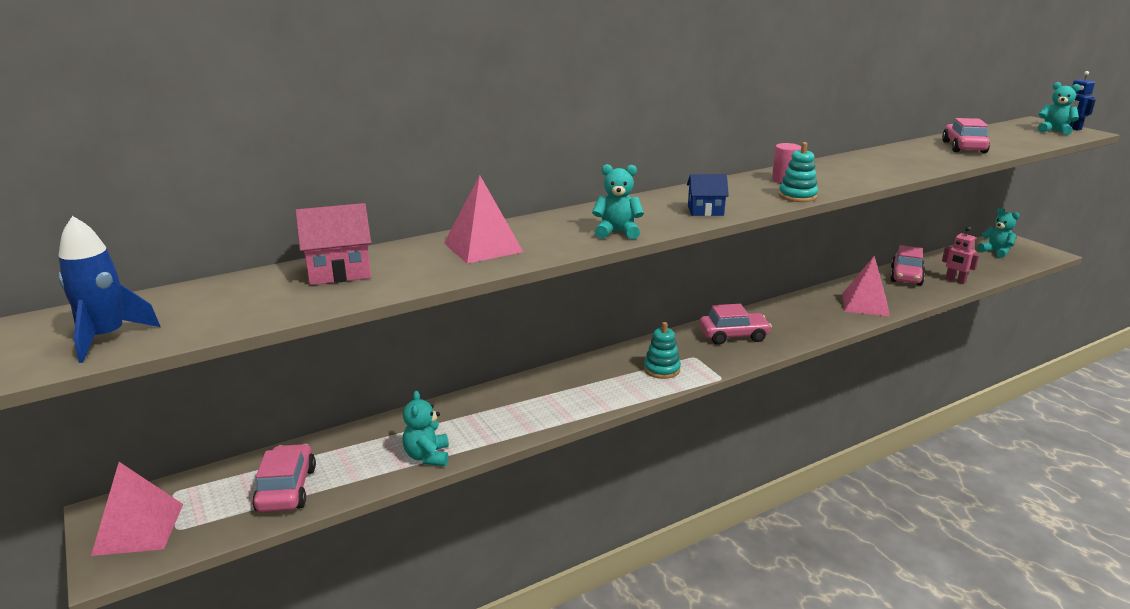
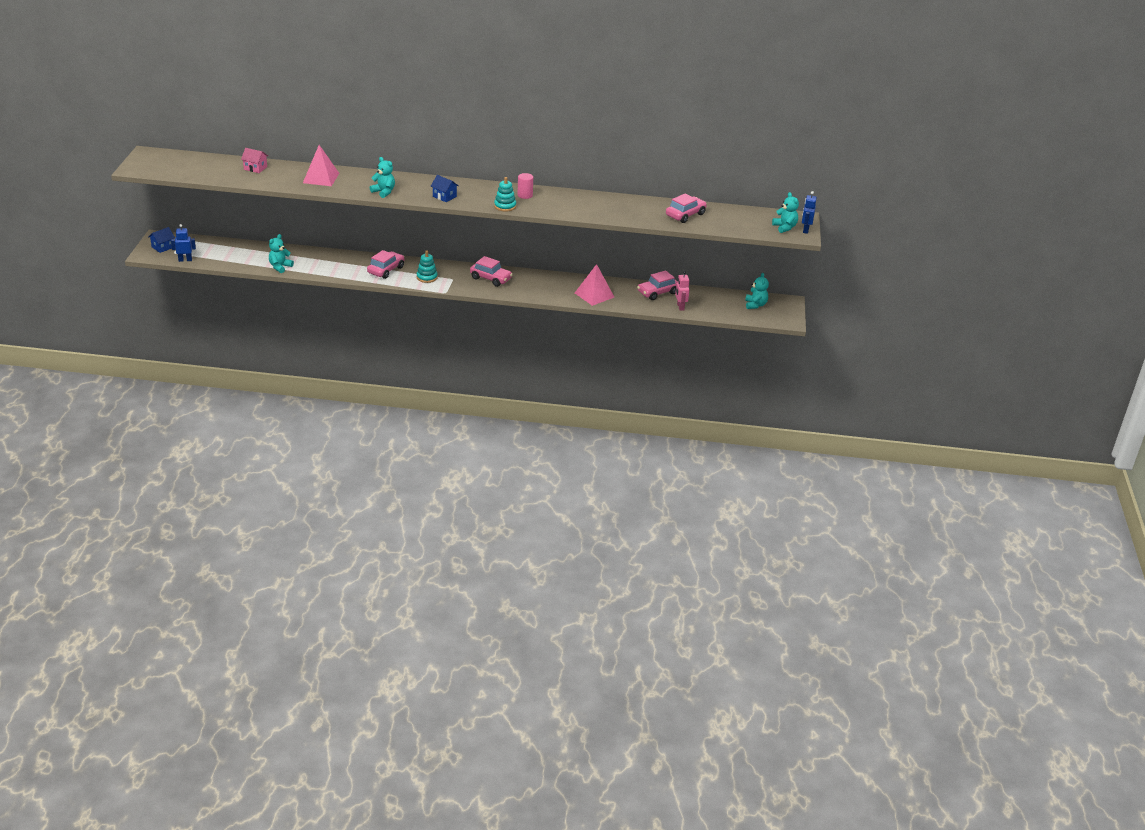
camera: 35 degrees right, 10 degrees up
blue rocket [58,216,160,363] -> none
pink pyramid [91,462,183,556] -> blue house [149,227,175,253]
pink car [252,444,316,512] -> pink car moved to [367,250,404,279]
pink house [295,203,371,285] -> pink house [241,148,268,173], size x0.66
none -> blue robot [171,224,196,262]

